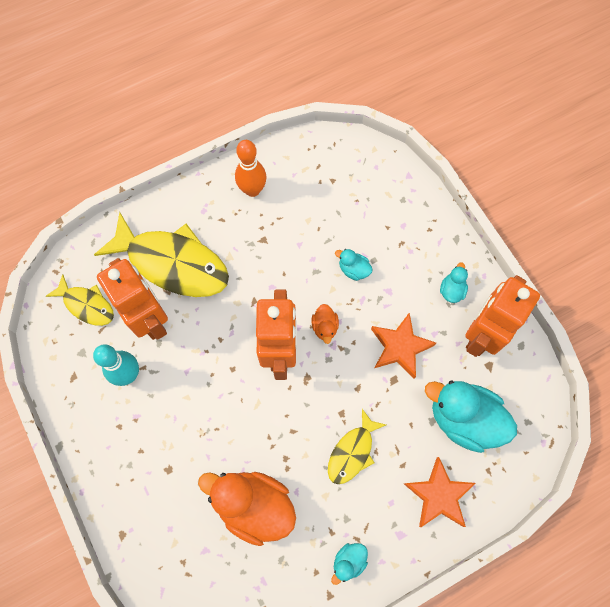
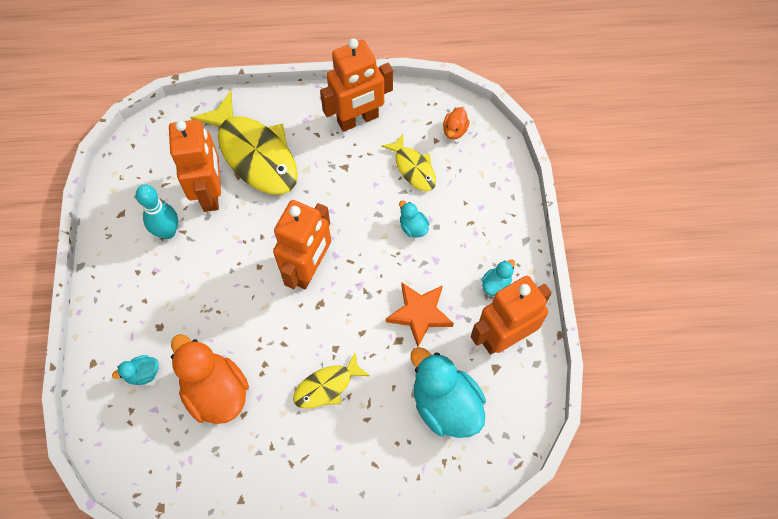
camera: 25 degrees right, 5 degrees down
yellow fish [46,274,114,326] -> yellow fish moved to [381,134,436,191]
orange bowling pin [235,140,267,197] -> orange robot [320,38,393,132]
orange duck [312,304,339,344] -> orange duck moved to [443,107,470,139]
turquoise duck [331,543,368,585] -> turquoise duck moved to [112,355,159,385]
orange star [404,457,476,527] -> none

